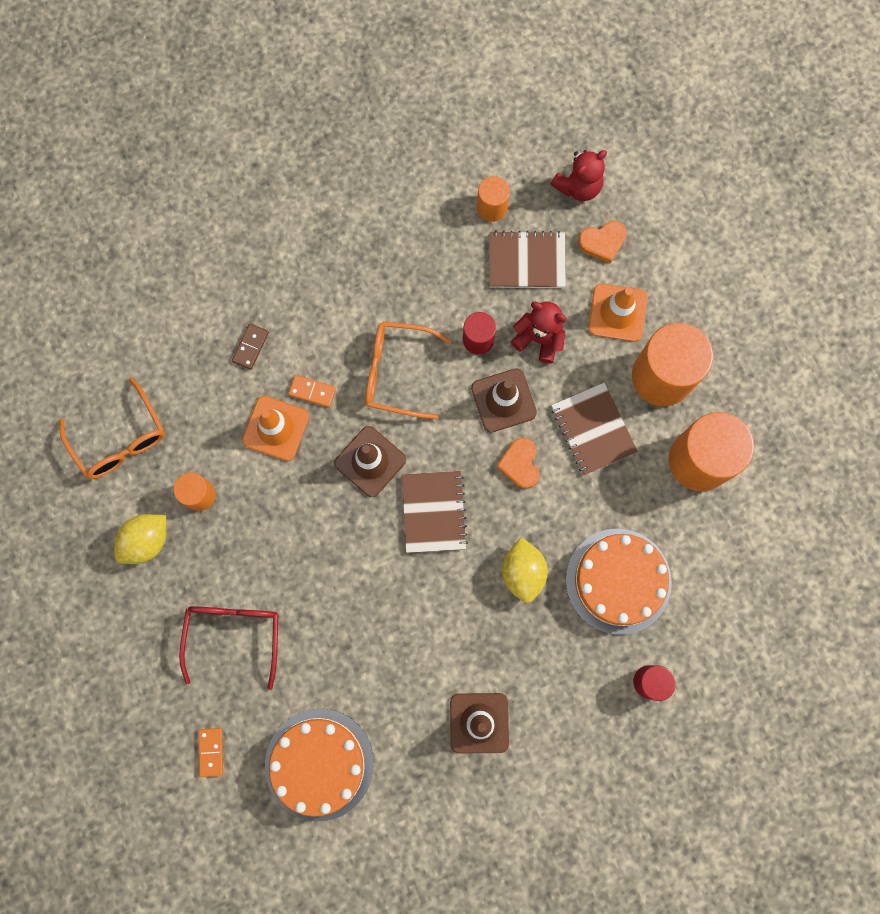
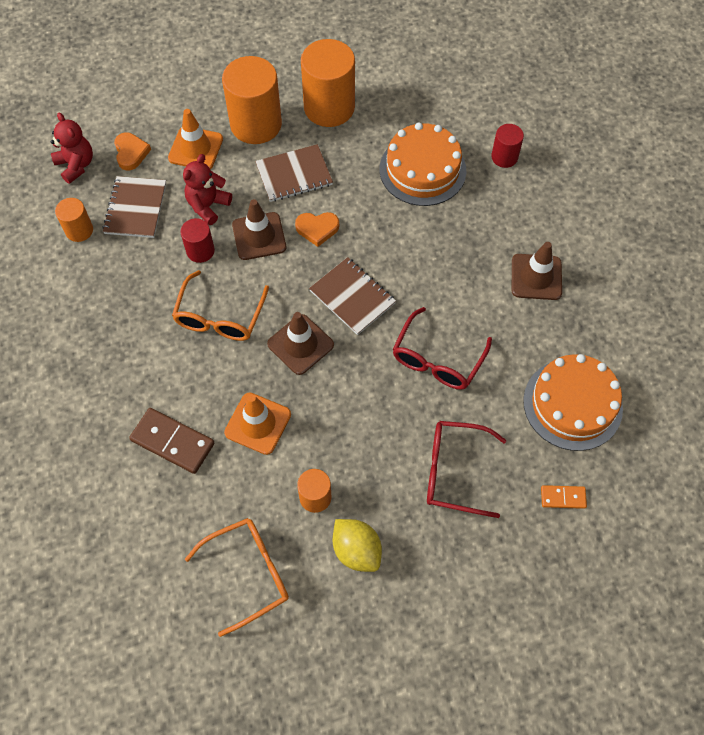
camera: 85 degrees left, 15 degrees down
brown domino [232,323,269,370] -> brown domino [129,408,214,474], size x1.81
orange domino [289,375,336,407] -> none
brown notebook [402,471,468,553] -> brown notebook turned 45 degrees clockwise [309,257,396,335]
yellow lemon [502,537,548,603] -> none
none -> red glasses [393,307,492,390]

